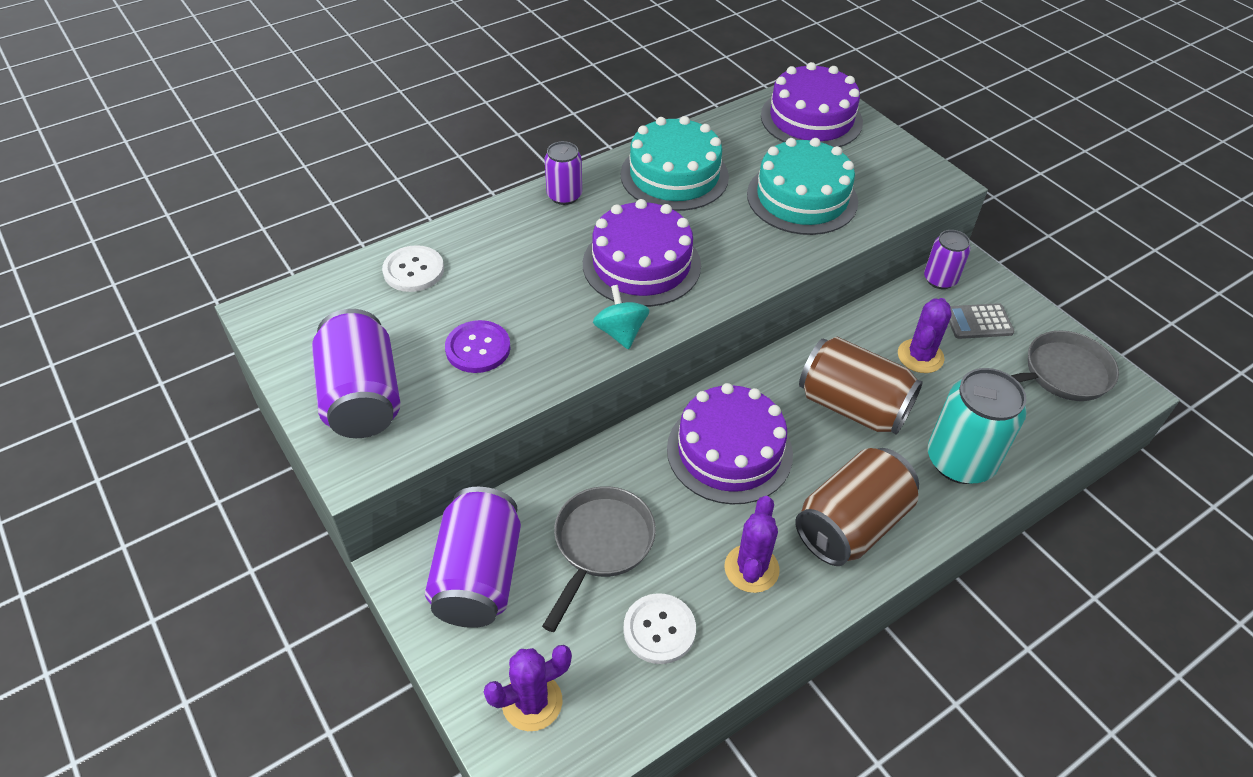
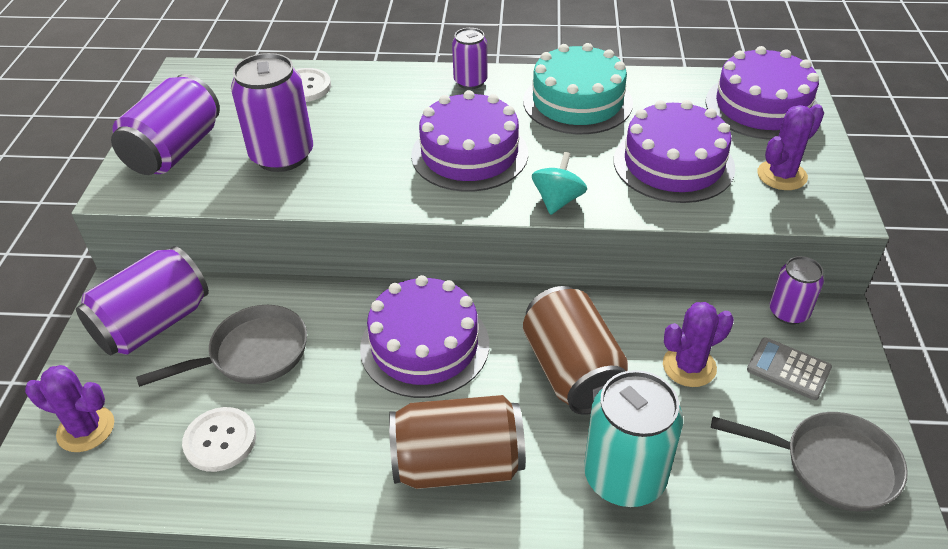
camera: 40 degrees right, 5 degrees down
purple button [445,320,510,373] -> purple can [231,53,313,172]
turquoise spinning top [593,285,649,349] -> turquoise spinning top moved to [532,152,587,215]
purple cactus [724,496,779,593] -> purple cactus moved to [757,104,824,190]
turquoise cake [747,138,858,235] -> purple cake [614,100,735,203]

